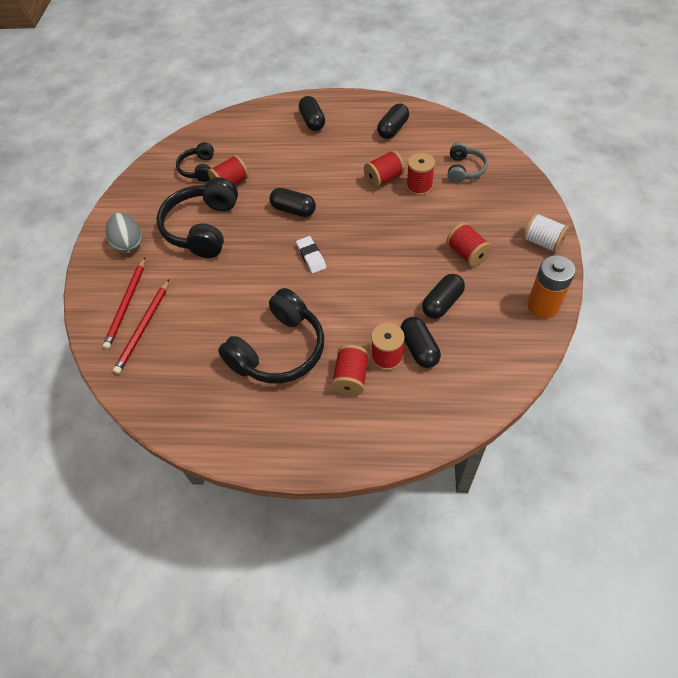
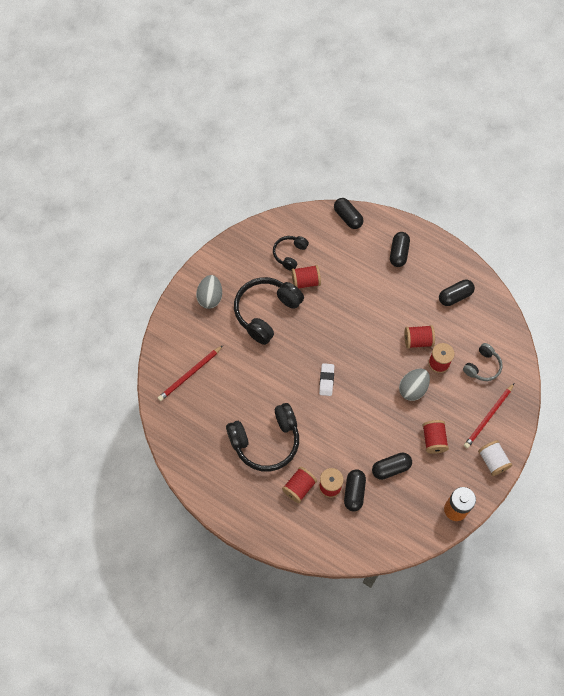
camera: 25 degrees right, 10 degrees up
red pencil [103,257,145,349] -> red pencil moved to [464,383,514,448]
black capsule [269,188,316,217] -> black capsule moved to [334,198,363,229]
none -> grey egg [399,368,430,401]

